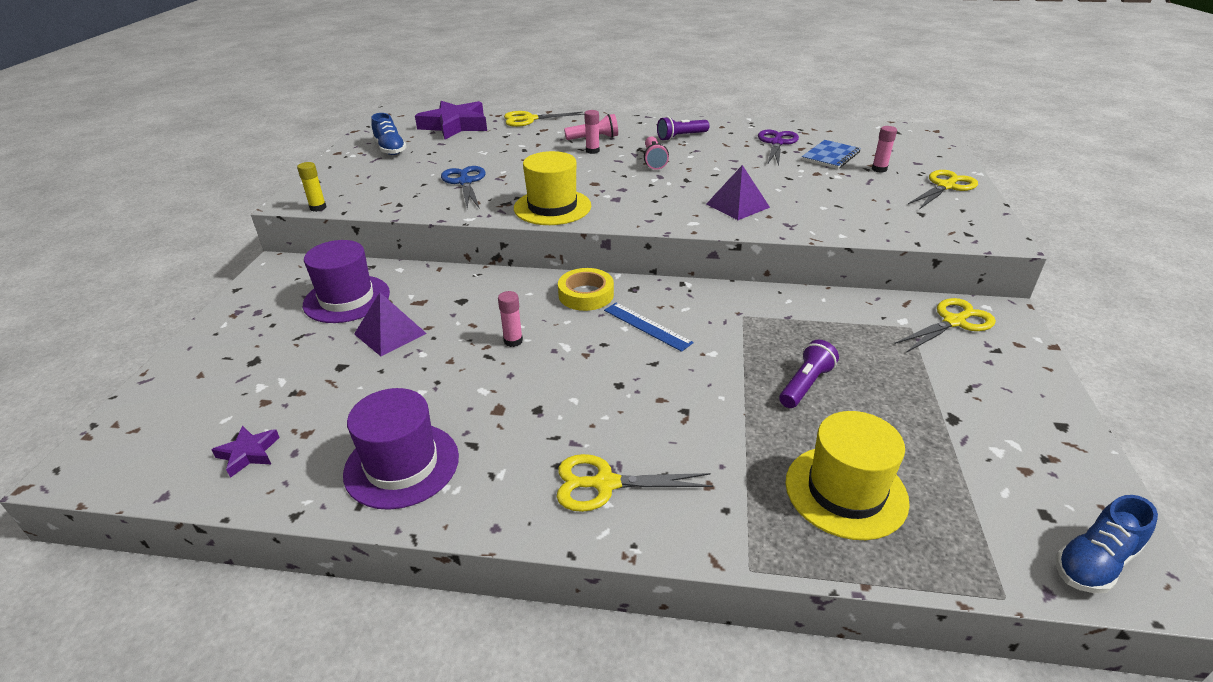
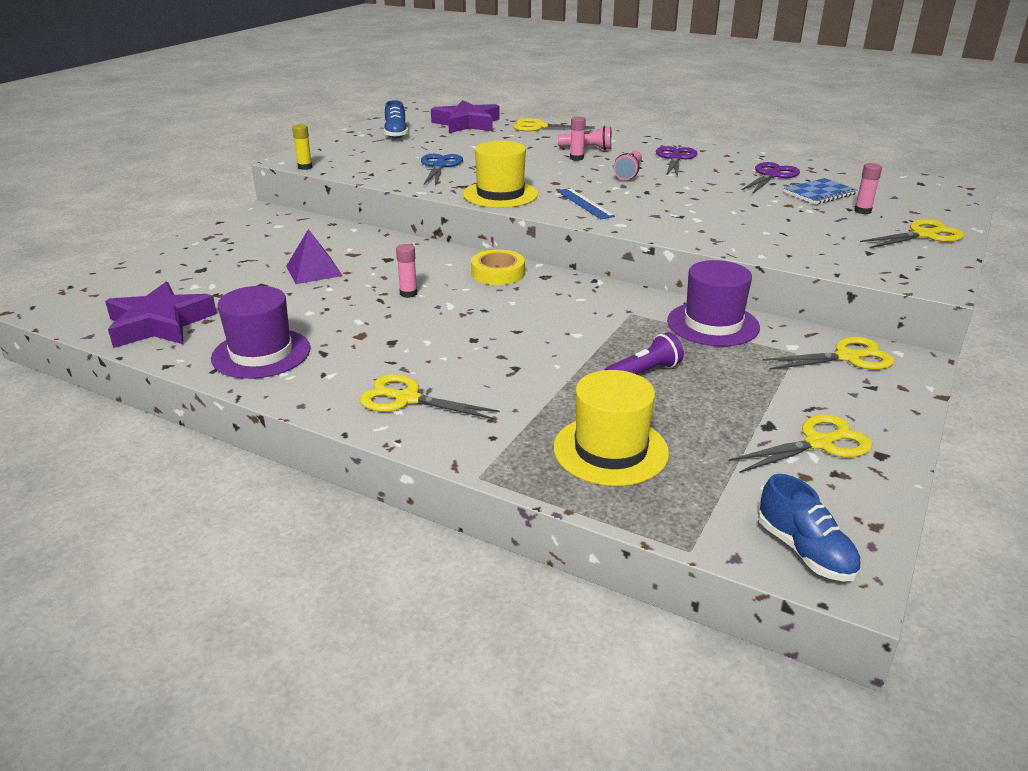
camera: 20 degrees right, 5 degrees down
purple star [211,426,280,478] -> purple star [105,281,217,348], size x2.11
purple hat [303,240,390,323] -> purple hat moved to [667,260,760,346]
blue ruler [604,303,694,352] -> blue ruler moved to [557,188,615,219]
purple flashlight [657,117,709,141] -> purple scissors [656,146,698,177]
purple pyramid [706,165,770,220] -> none
blue shoe [1056,495,1158,593] -> blue shoe turned 105 degrees counterclockwise [758,474,861,582]
none -> yellow scissors [729,414,872,473]

